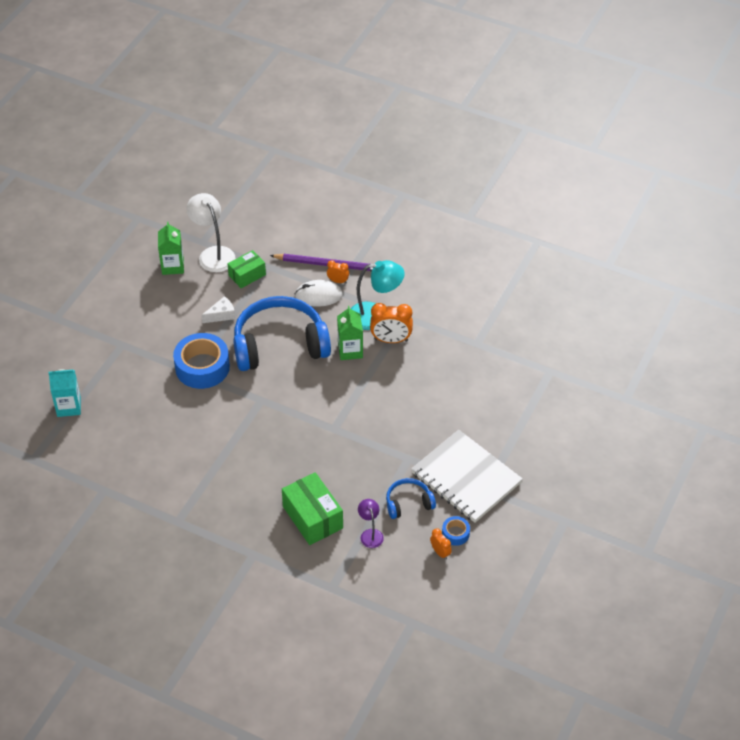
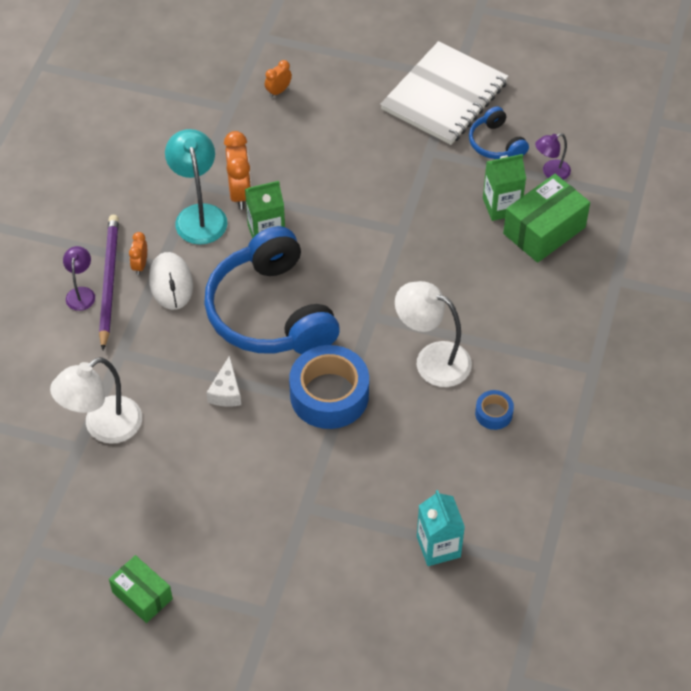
camera: 100 degrees left, 5 degrees up
green carton [158,222,184,275] -> green carton moved to [483,154,526,221]
white cheese [202,296,235,323] -> white cheese turned 135 degrees counterclockwise [206,355,241,407]
green box [228,250,266,288] -> green box moved to [109,555,173,623]
orange clock [430,529,452,560] -> orange clock moved to [265,60,292,98]
blue tape [442,516,470,546] -> blue tape moved to [475,390,514,430]
none -> purple lamp [63,246,95,311]
none -> white lamp [395,281,472,387]

